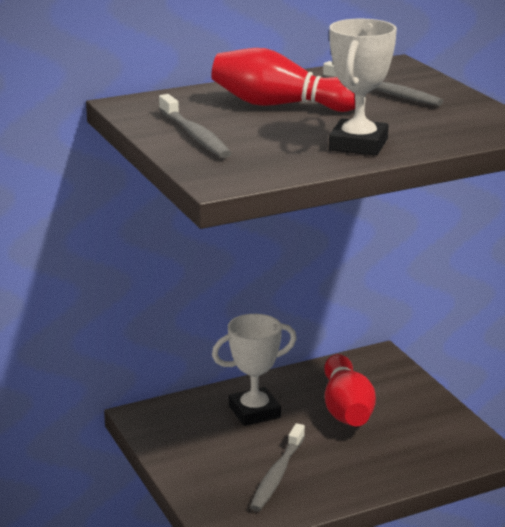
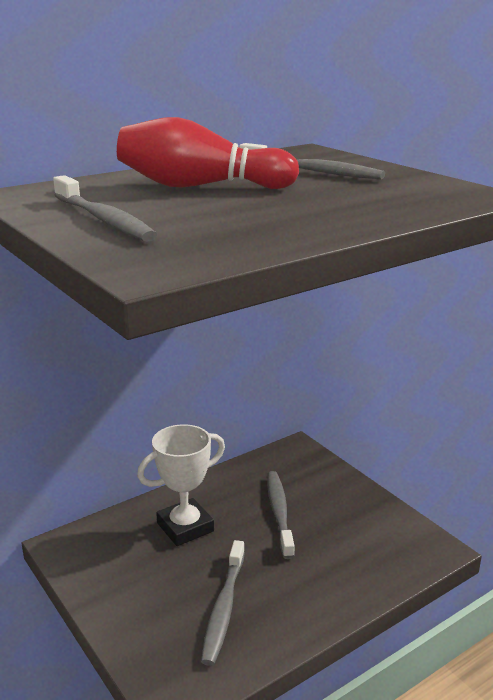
camera: 10 degrees left, 0 degrees up
red bowling pin [324,354,376,426] -> grey toothbrush [267,471,295,559]
white trophy [329,19,397,156] -> none

